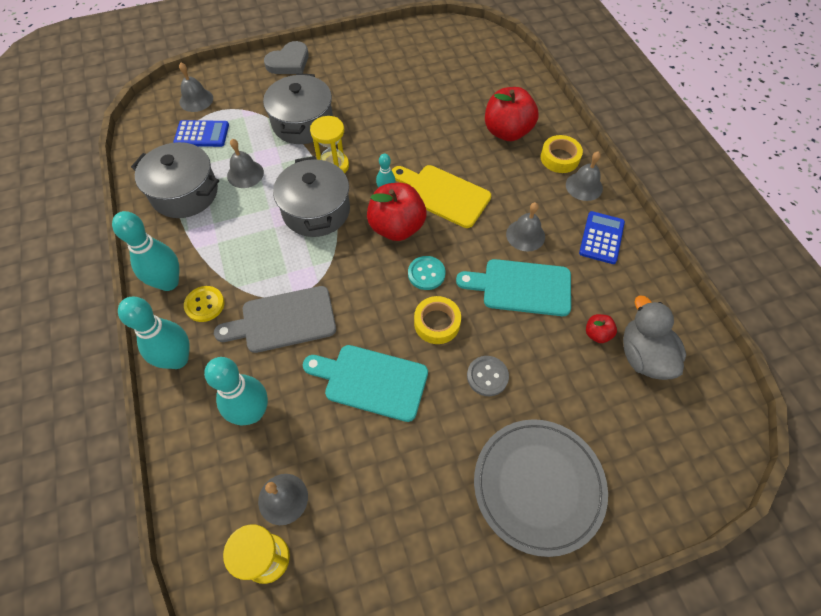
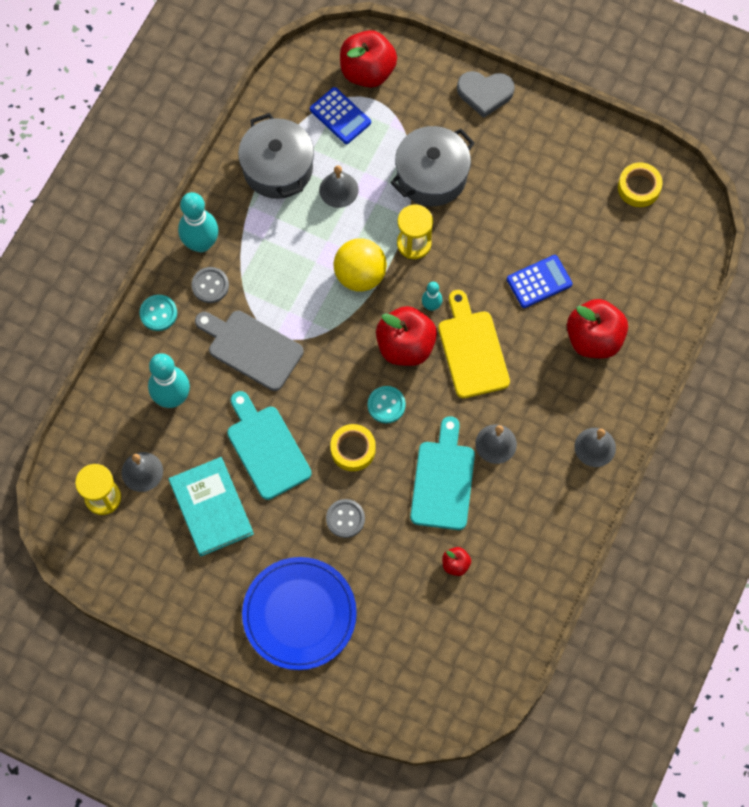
camera: 45 degrees right, 10 degrees up
turquoise bowling pin [118,297,190,369] -> turquoise button [139,295,177,331]
grey bell [179,63,213,112] -> red apple [340,30,397,88]
yellow button [184,286,224,322] -> grey button [192,267,229,303]
grey pot [273,156,350,237] -> yellow ball [334,238,387,292]
turquoise cutting board [456,259,571,316] -> turquoise cutting board turned 45 degrees clockwise [410,416,475,530]
grey plate [474,419,608,557] -> blue plate [242,557,357,670]
yellow tape [541,135,583,173] -> yellow tape moved to [618,162,663,207]
blue calculator [579,211,625,264] -> blue calculator moved to [507,255,572,308]
grey duck [623,296,686,380] -> none
none -> turquoise book [169,457,254,556]

